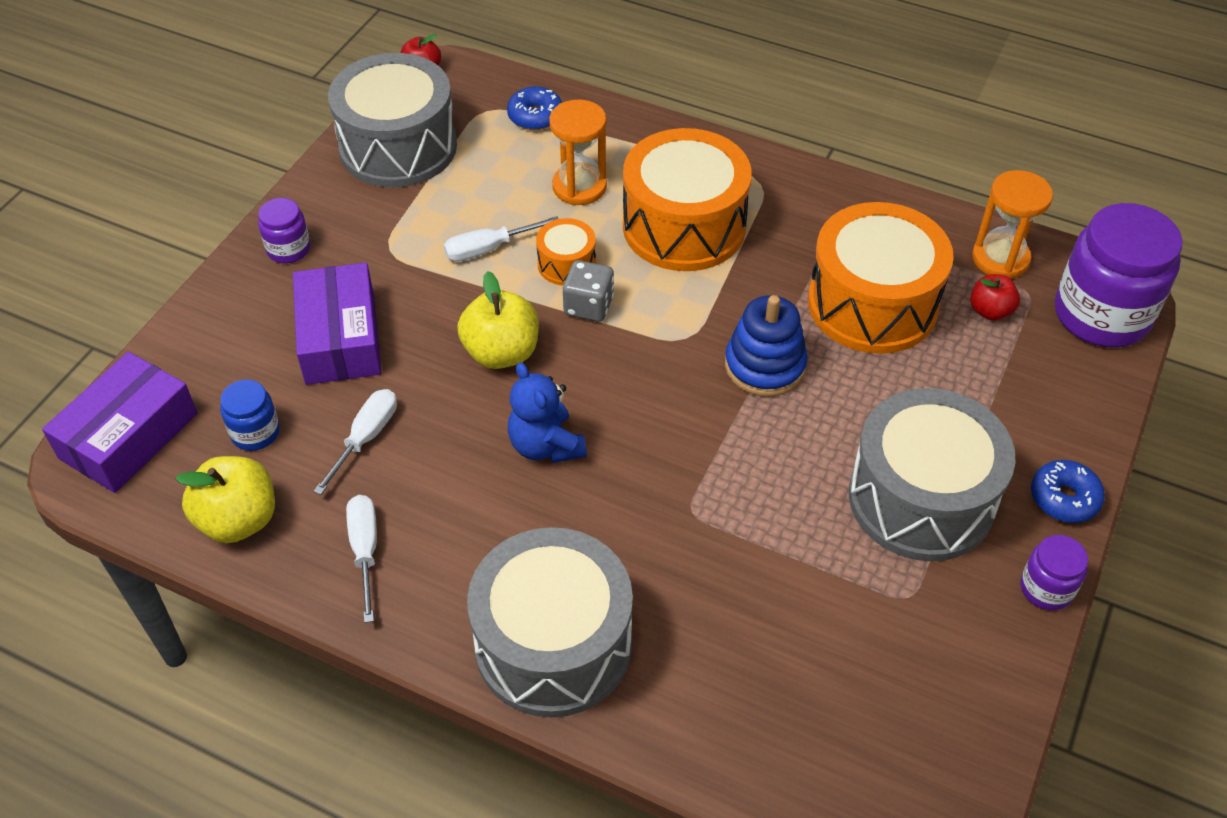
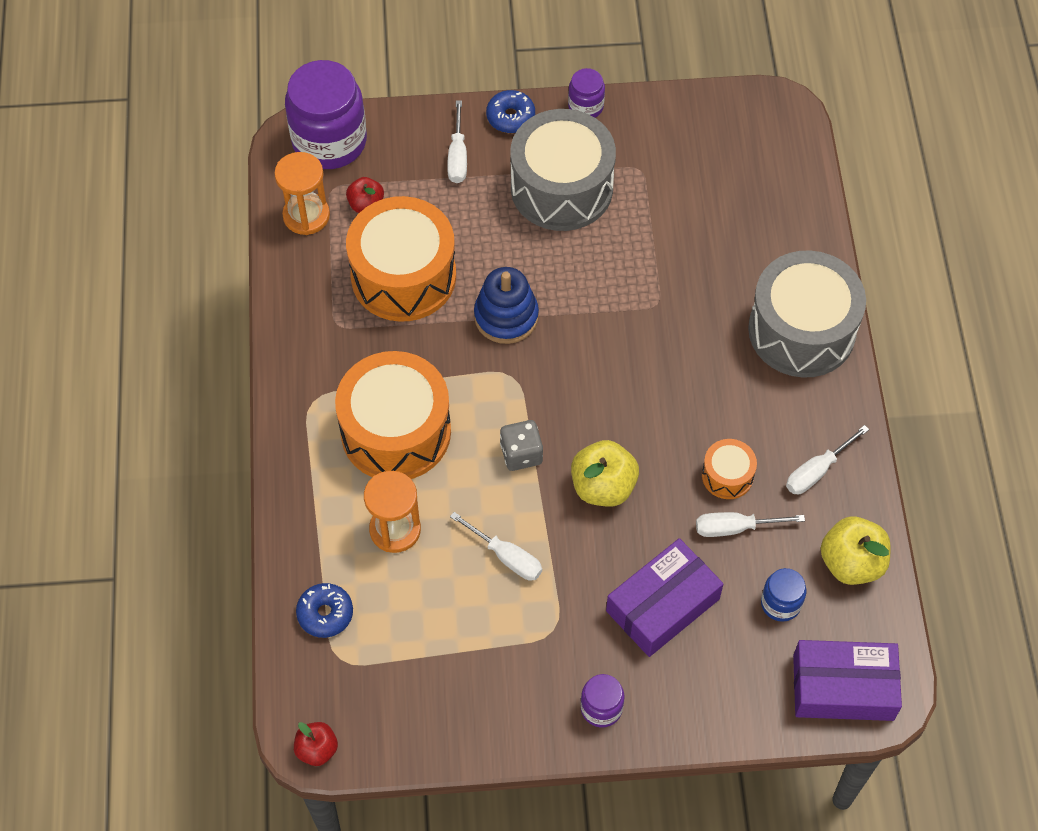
camera: 120 degrees left, 10 degrees up
grey drum [328,53,457,187] -> none
blue teddy bear [508,362,587,463] -> none
orange drum [536,218,596,285] -> orange drum moved to [702,439,757,499]
none -> white screwdriver [447,100,467,183]

